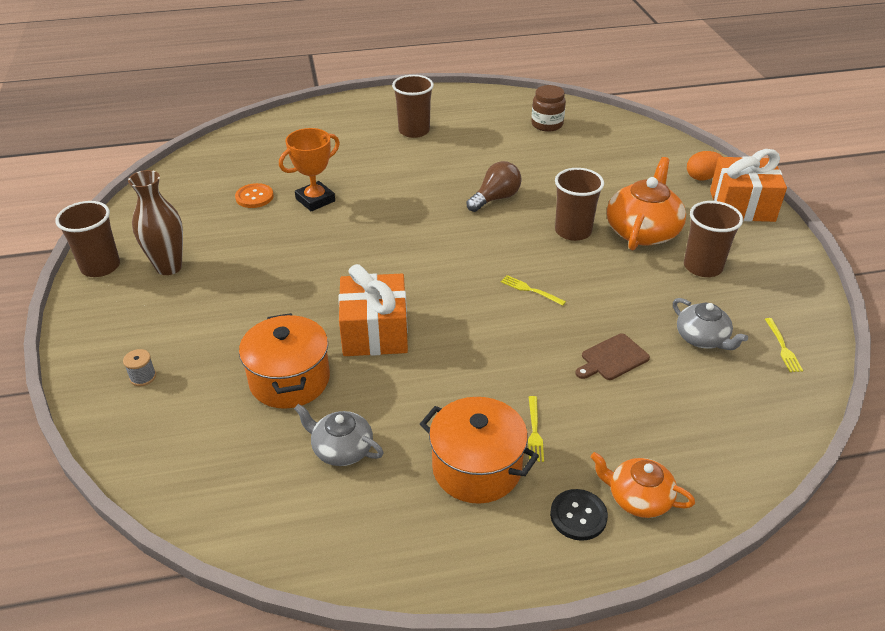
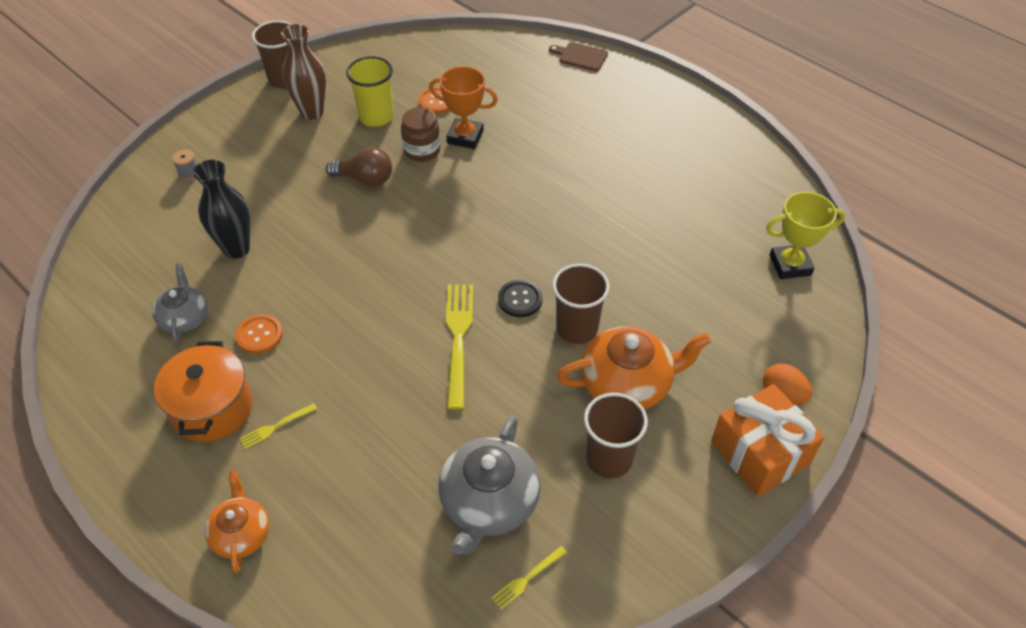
camera: 55 degrees right, 10 degrees up
orange pot [239,313,330,409] -> black vase [193,160,250,259]
orange gift [338,264,408,356] -> none
brown cup [392,75,434,138] -> none
brown light bulb [466,161,522,212] -> brown light bulb moved to [326,147,392,187]
yellow fork [501,275,566,306] -> yellow fork [446,284,473,410], size x2.06
brown jar [531,85,566,132] -> brown jar moved to [401,107,441,162]
black button [550,489,608,541] -> black button moved to [498,280,542,317]
brown cutting board [575,334,650,380] -> brown cutting board moved to [549,42,608,71]
grey teapot [673,298,748,350] -> grey teapot [438,415,541,555], size x1.66
none -> orange button [235,314,283,354]
none -> yellow cup [346,56,394,127]
none -> yellow trophy [766,192,845,279]

